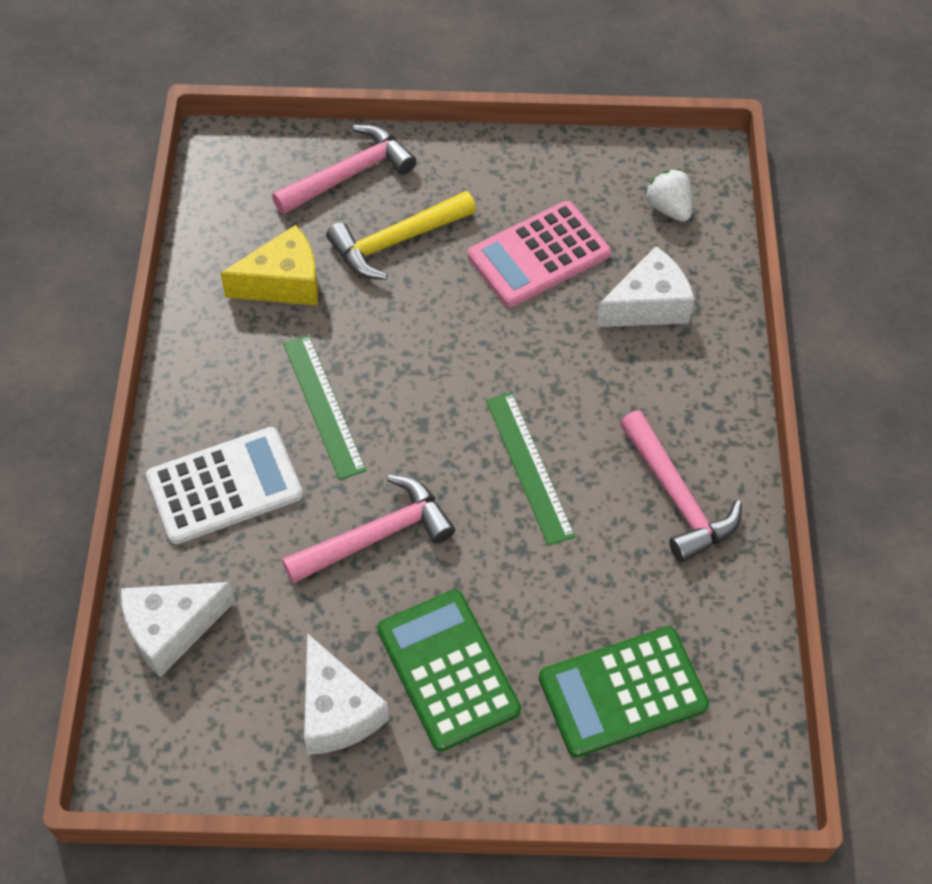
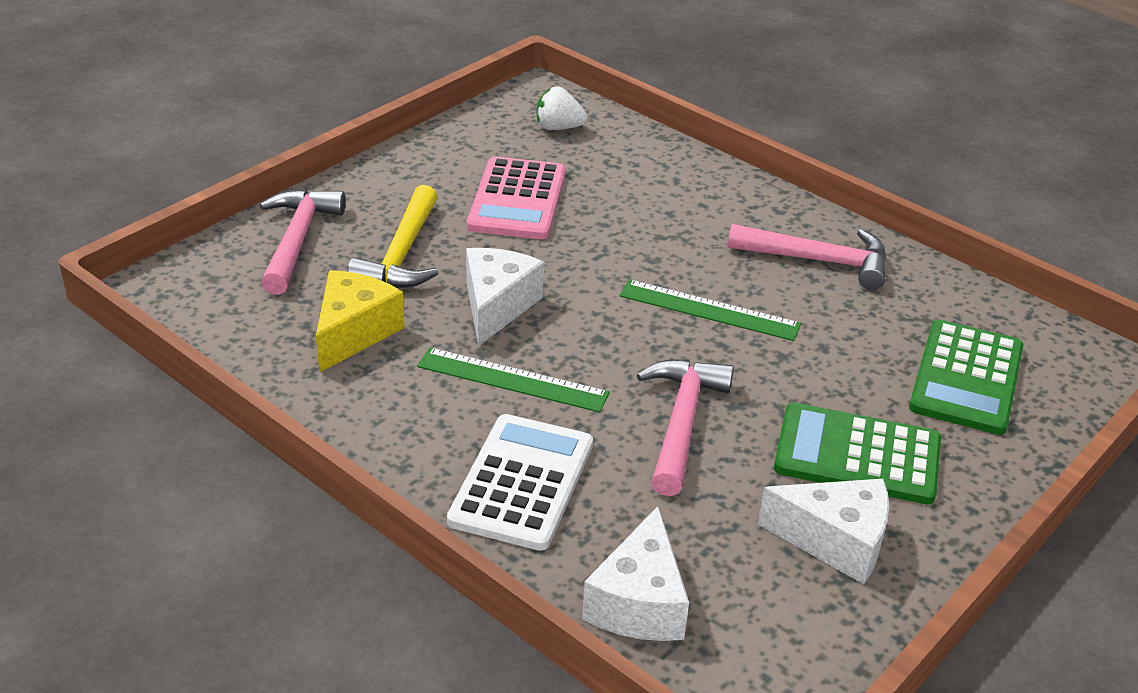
camera: 50 degrees left, 20 degrees down
white cheese [596,246,694,327] -> white cheese moved to [466,248,544,346]

